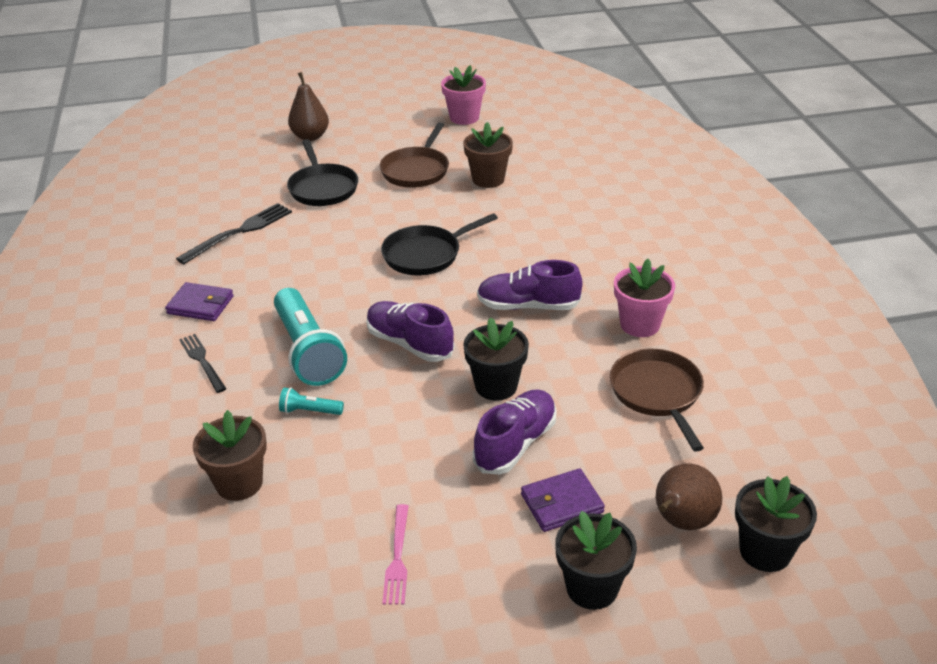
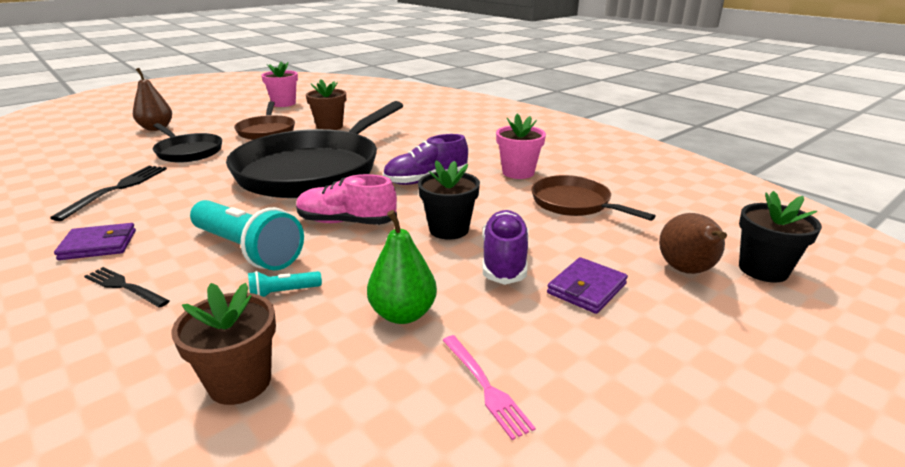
camera: 30 degrees left, 10 degrees down
purple shoe [367,301,454,362] -> pink shoe [296,174,397,225]
black pan [381,213,498,275] -> black pan [226,101,403,198], size x2.05
black flower pot [555,511,637,610] -> none
none -> green pear [367,210,437,324]

